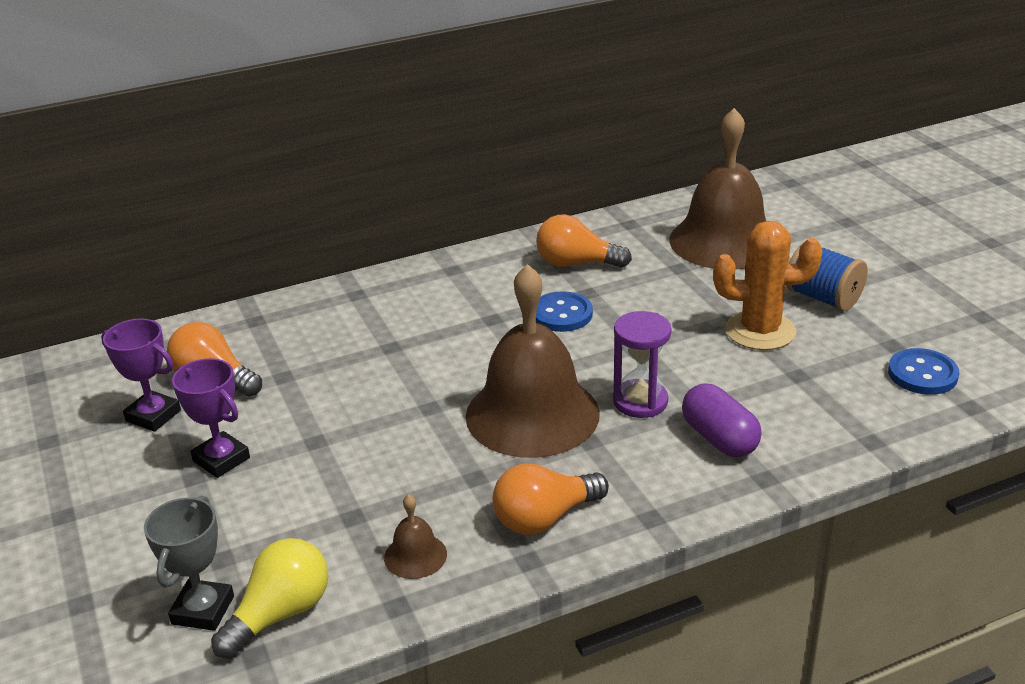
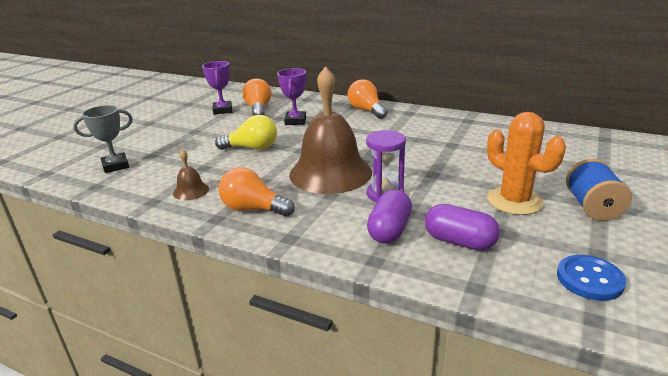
camera: 50 degrees right, 5 degrees down
purple trophy [172,358,250,478] -> purple trophy moved to [277,68,306,125]
yellow light bulb [211,538,328,659] -> yellow light bulb moved to [215,115,277,150]
orange light bulb [536,214,632,268] -> orange light bulb moved to [348,79,388,119]
blue button [536,291,593,332] -> none
brown bell [669,108,766,270] -> none
none -> purple capsule [425,204,500,251]

